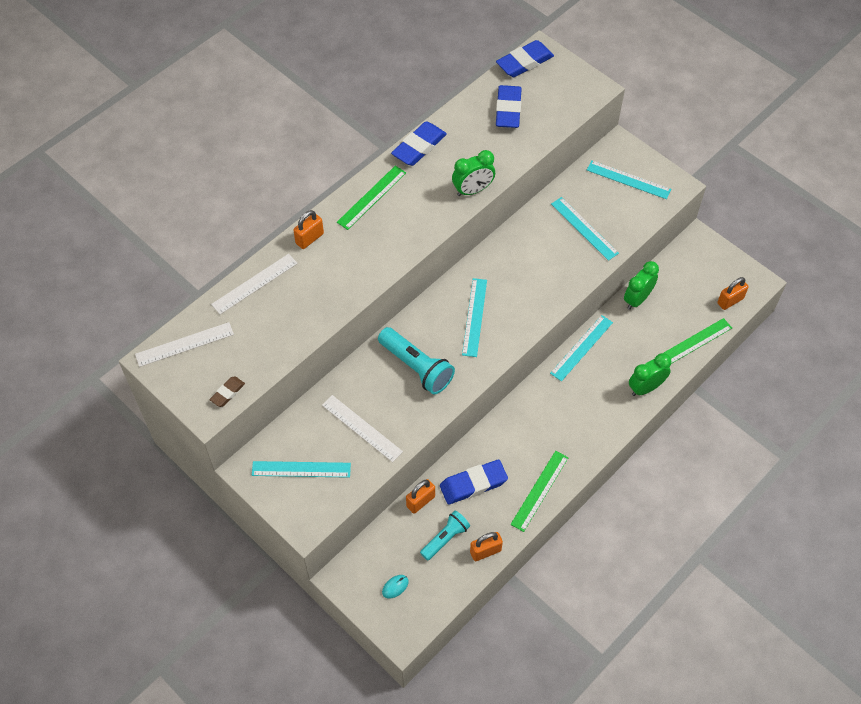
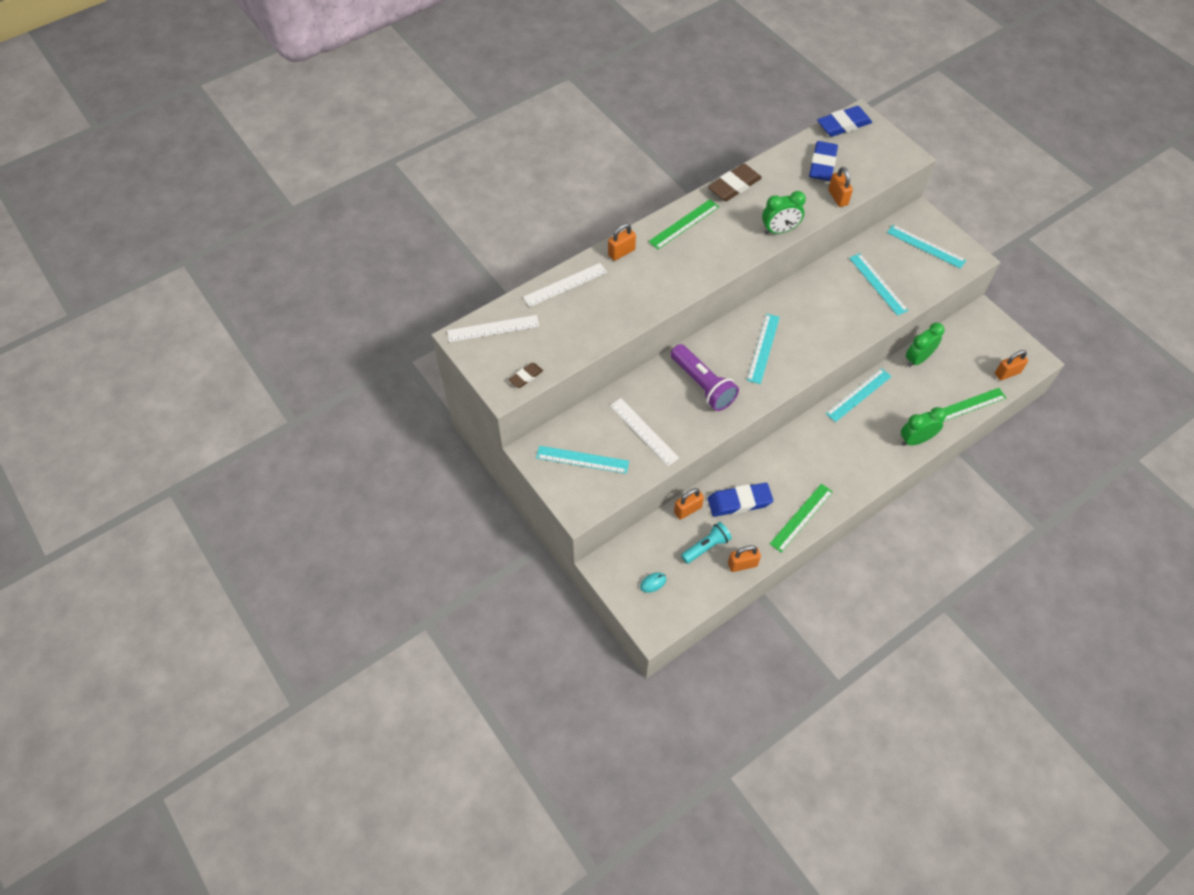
camera: 10 degrees right, 0 degrees up
turquoise flashlight [378,327,455,395] -> purple flashlight [671,344,739,411]
blue eraser [391,122,447,166] -> brown eraser [708,164,762,201]
none -> orange padlock [828,167,853,207]

